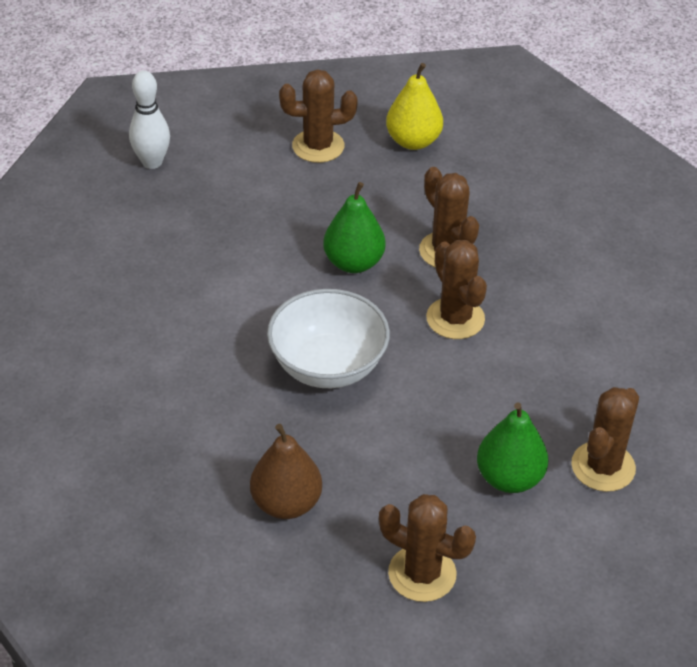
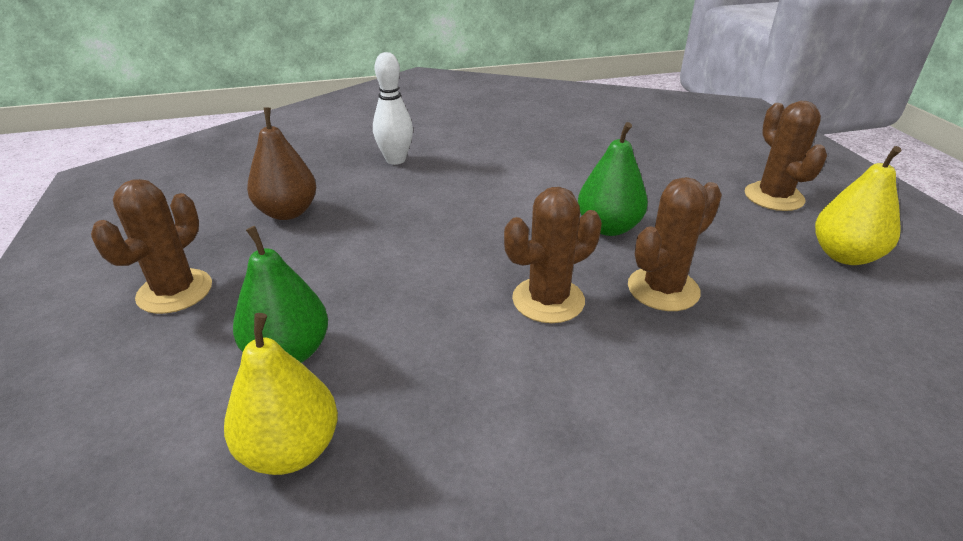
camera: 85 degrees right, 10 degrees down
white bowling pin [129,71,170,169] -> white bowling pin moved to [373,52,413,165]
white bowl [267,289,390,388] -> none
brown cactus [571,387,639,492] -> yellow pear [224,313,338,475]

